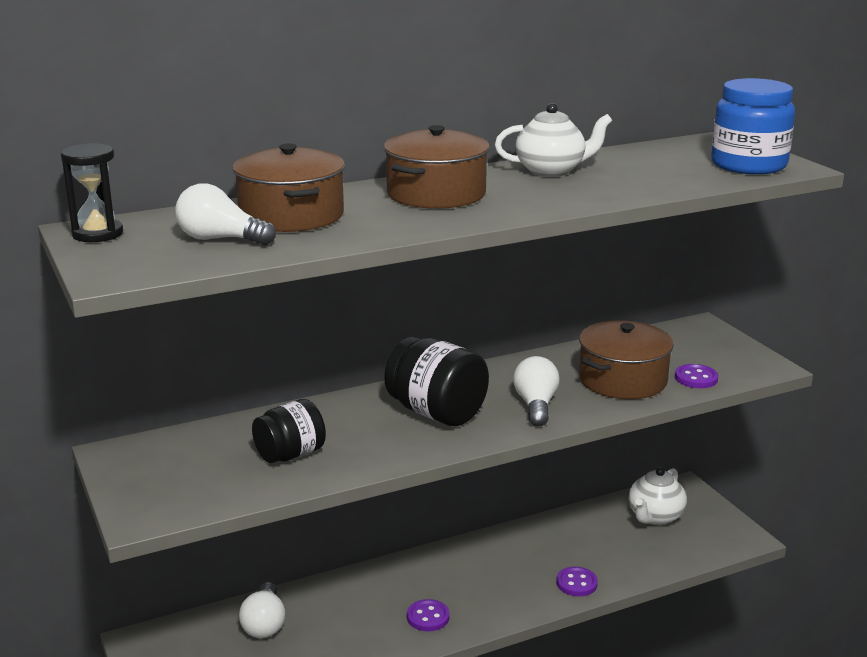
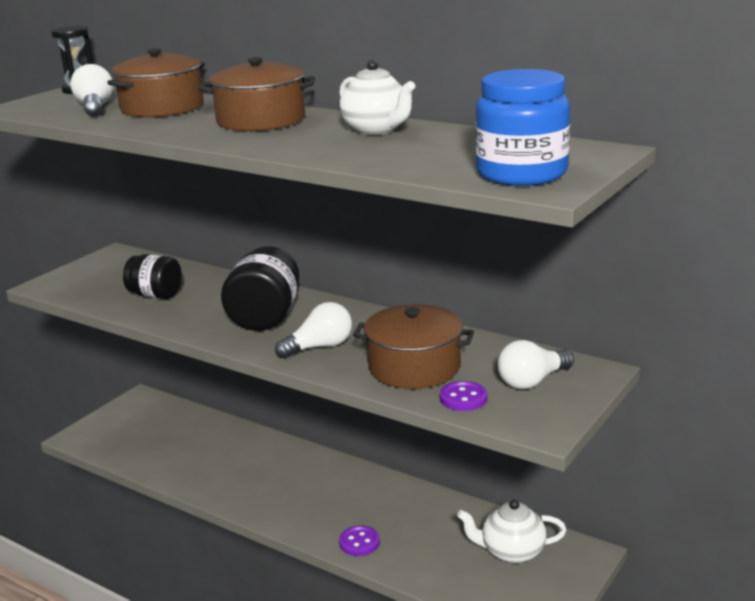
camera: 60 degrees right, 0 degrees up
white light bulb [239,582,285,638] -> white light bulb moved to [497,340,574,389]
purple button [407,599,450,631] -> none

